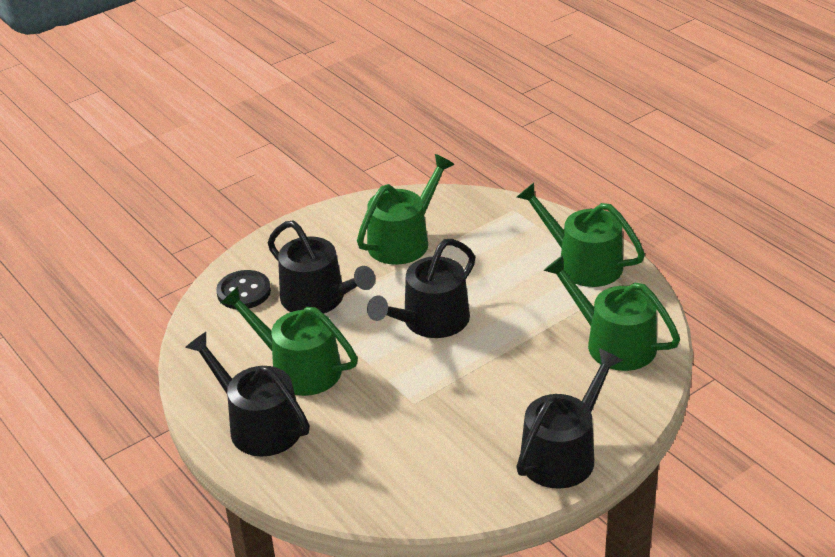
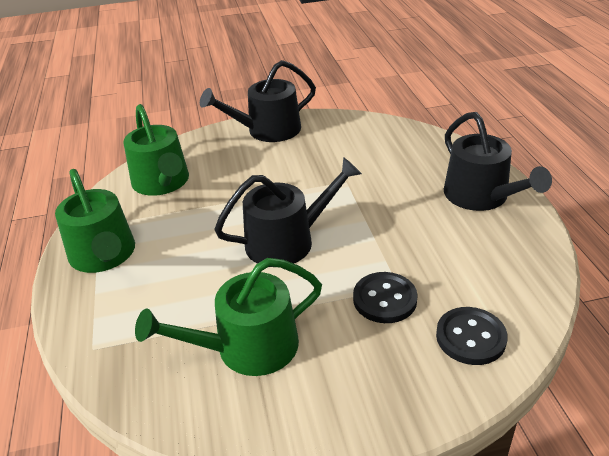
camera: 155 degrees left, 0 degrees up
green watering can [221,286,358,396] -> none
black watering can [268,221,375,314] -> black button [353,272,418,323]

